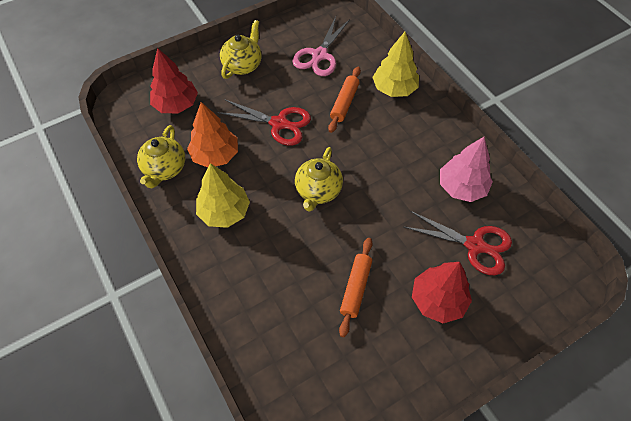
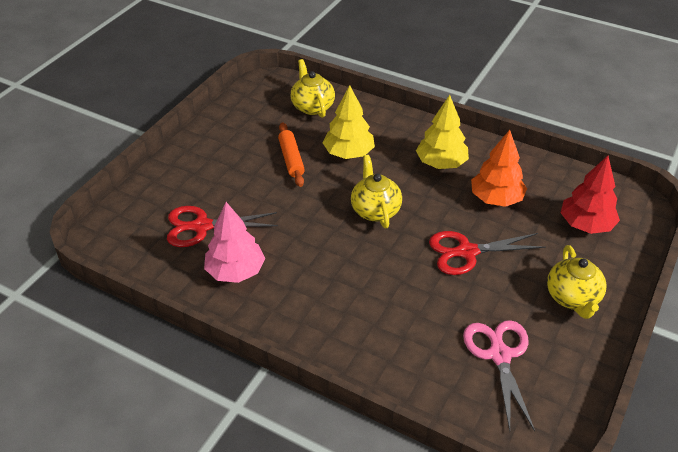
camera: 150 degrees right, 15 degrees down
yellow teapot [137,125,185,188] -> yellow teapot moved to [291,59,335,118]
orange rolling pin [328,67,361,133] -> none
yellow tree [372,32,419,97] -> yellow tree moved to [323,85,375,159]
red tree [412,262,472,323] -> none

